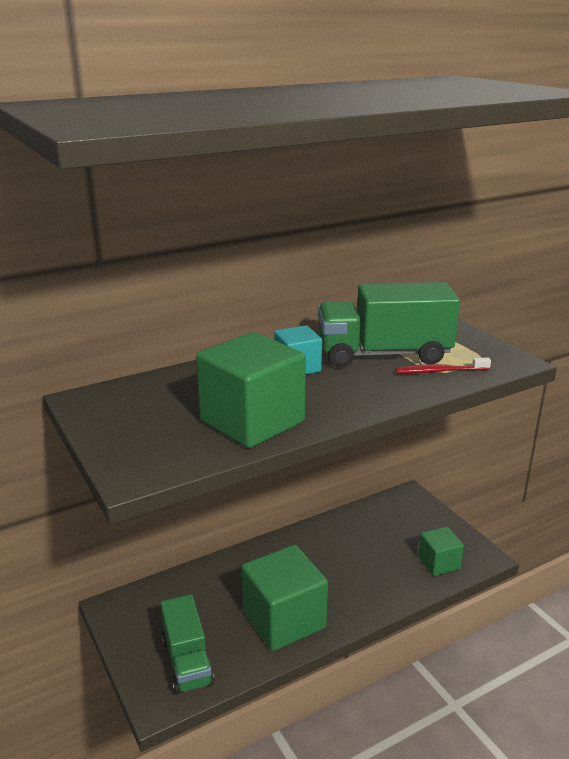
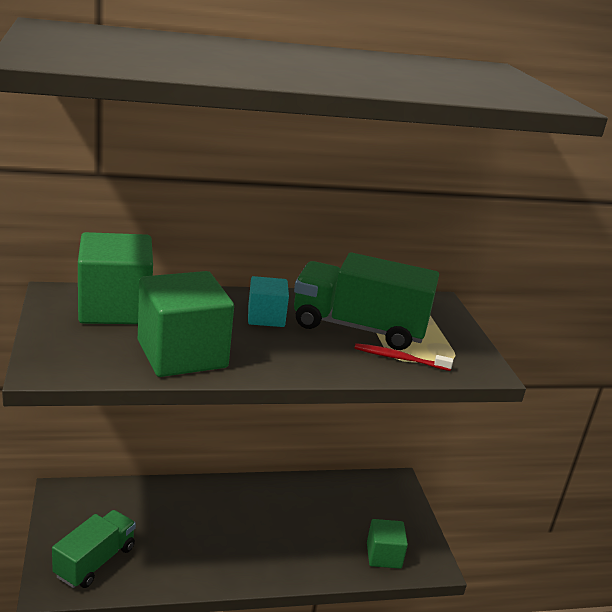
camera: 15 degrees right, 0 degrees up
green truck [160,594,215,695] -> green truck turned 150 degrees counterclockwise [52,510,136,588]
green cube [242,545,328,651] -> green cube moved to [78,232,153,324]

